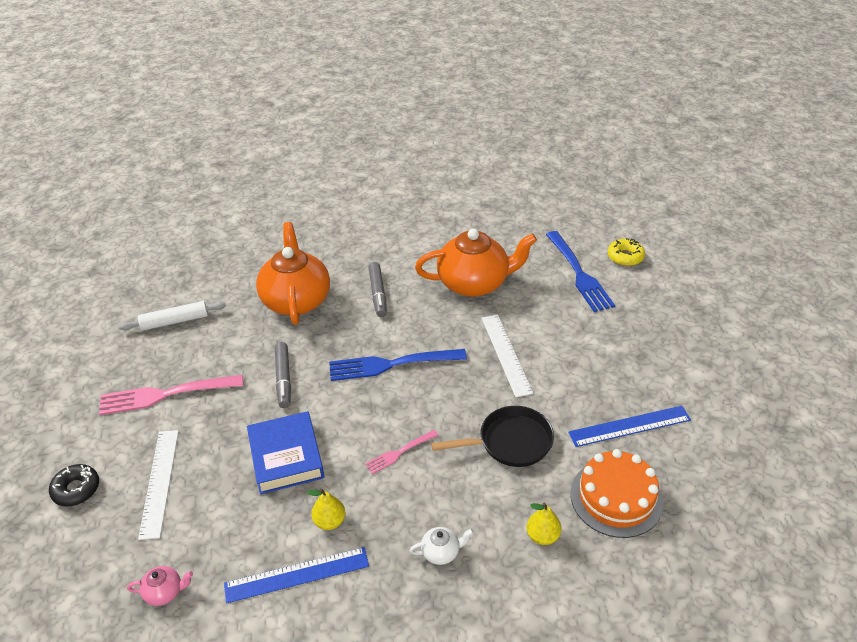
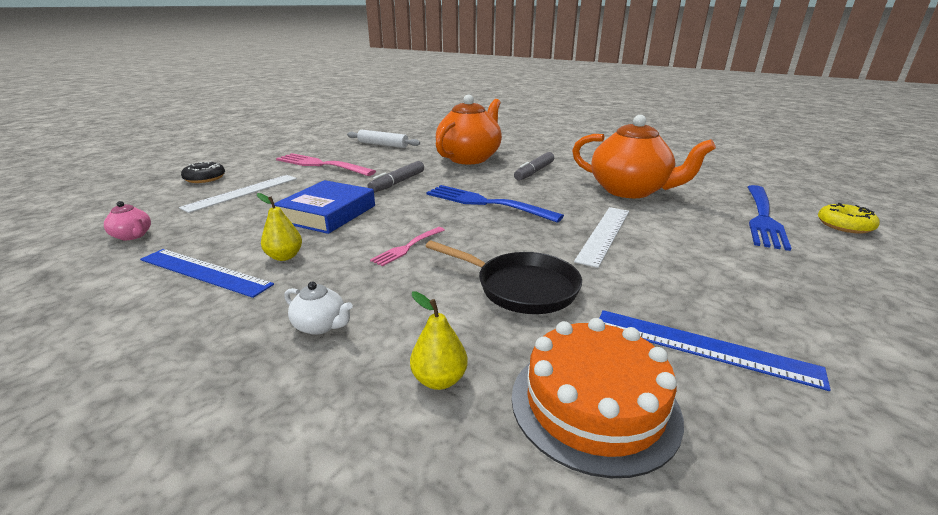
camera: 40 degrees right, 15 degrees down
pink fork [365,430,439,474] -> pink fork turned 60 degrees counterclockwise [370,227,445,267]

